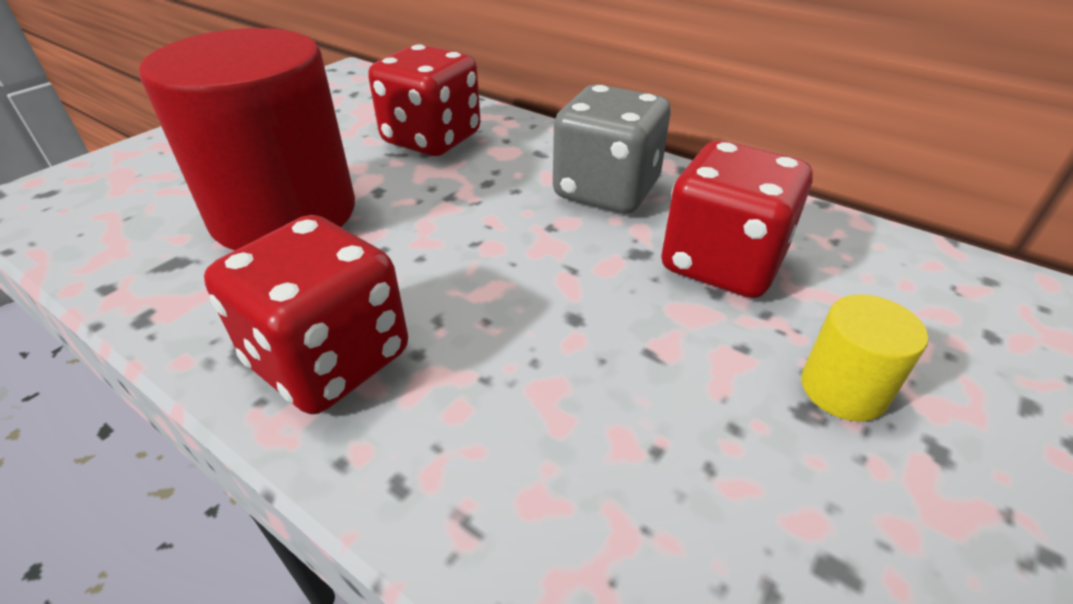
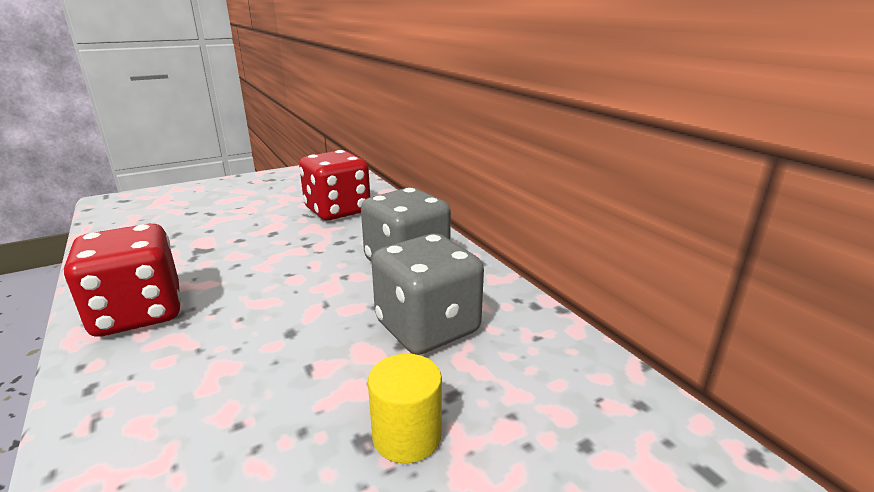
camera: 25 degrees right, 15 degrees down
red cylinder [139,28,355,250] -> none
red dice [661,141,812,298] -> grey dice [371,234,484,355]

